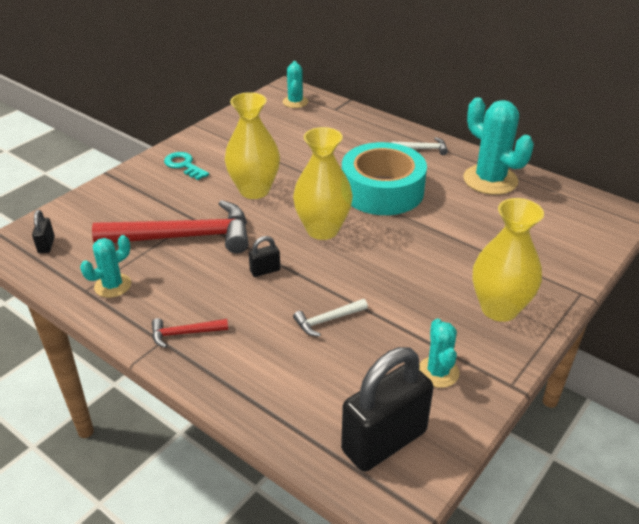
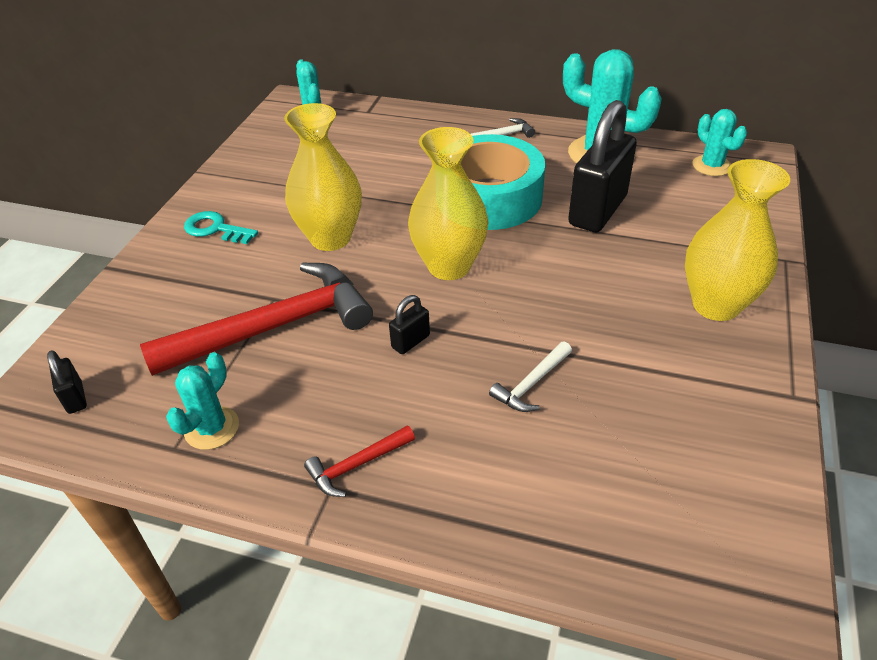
camera: 20 degrees left, 5 degrees up
black padlock [341,347,434,472] -> black padlock moved to [568,100,637,232]
turquoise cactus [419,318,459,388] -> turquoise cactus moved to [693,109,747,176]

